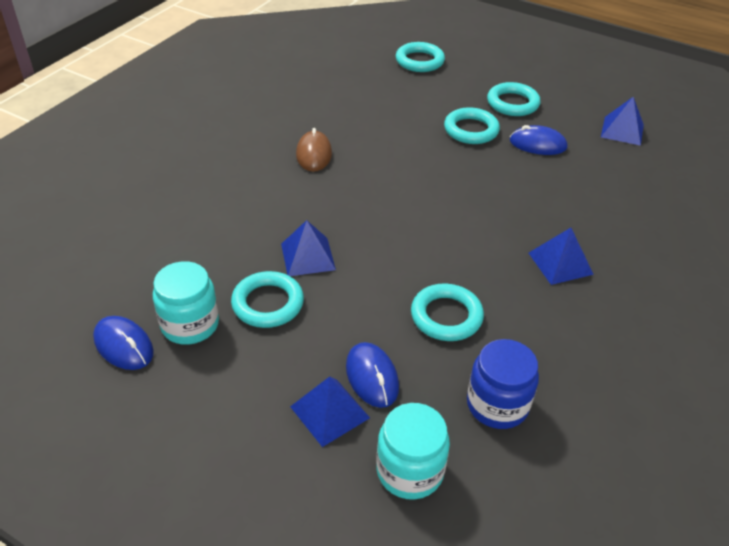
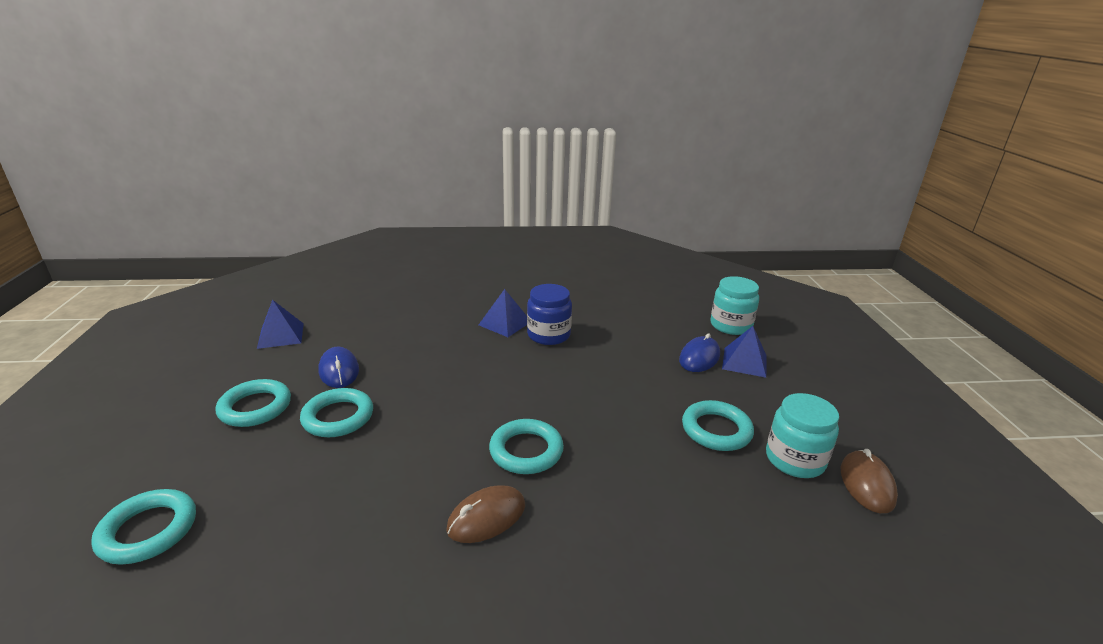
camera: 125 degrees left, 15 degrees down
blue mouse [93,316,154,370] -> brown mouse [841,449,898,513]
blue pyramid [281,220,336,276] -> none
turquoise ring [411,284,484,341] -> turquoise ring moved to [489,419,564,474]
blue jar [467,339,539,429] -> blue jar moved to [527,284,572,345]

